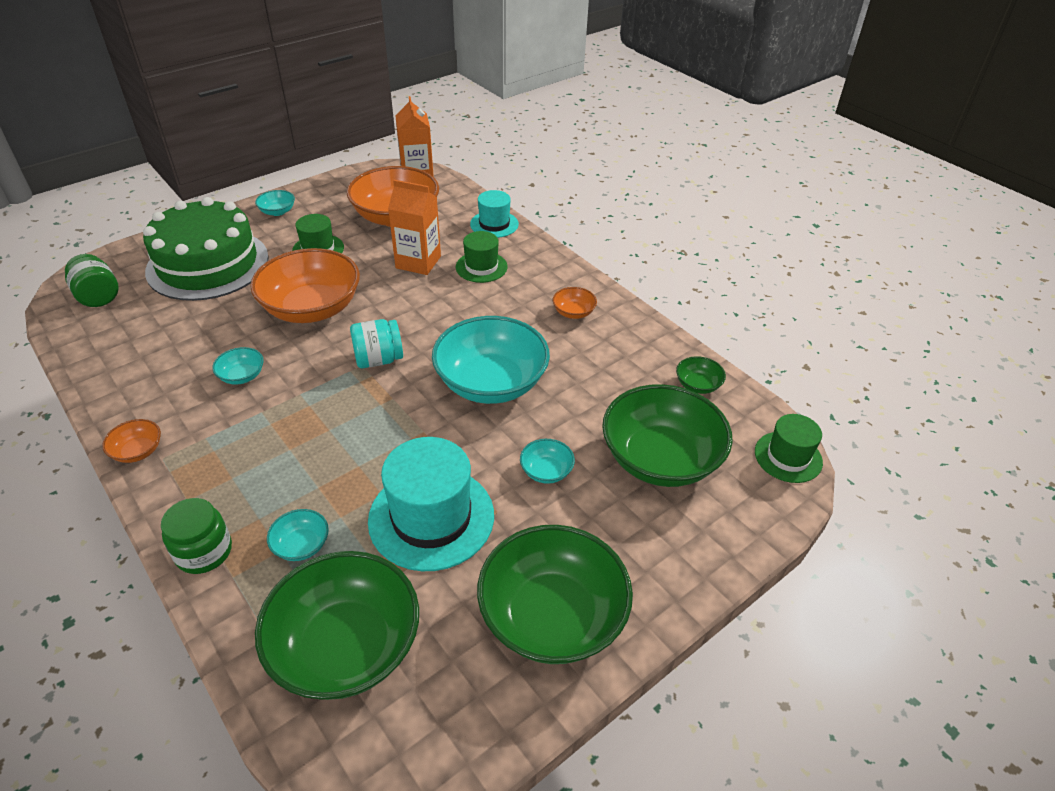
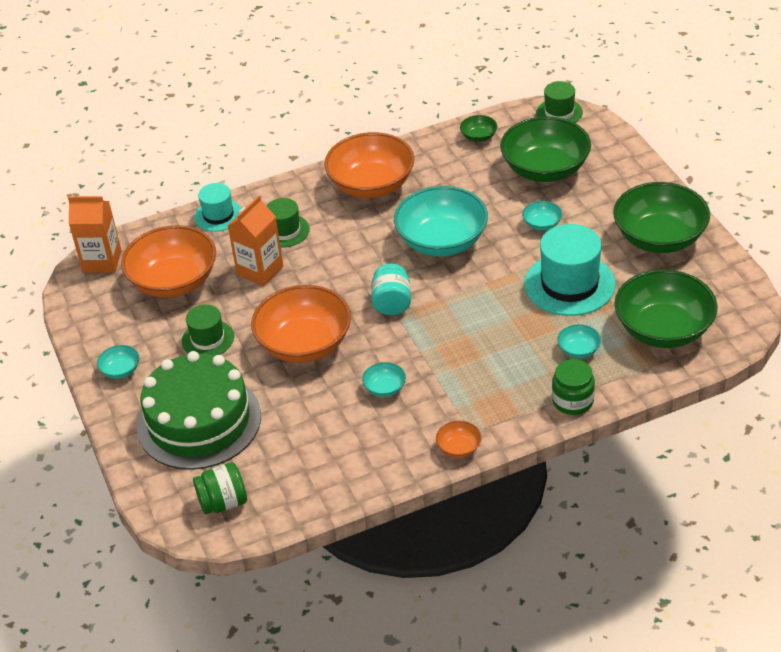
camera: 70 degrees left, 0 degrees up
orange bowl [553,287,597,319] -> orange bowl [324,132,415,198], size x2.34

